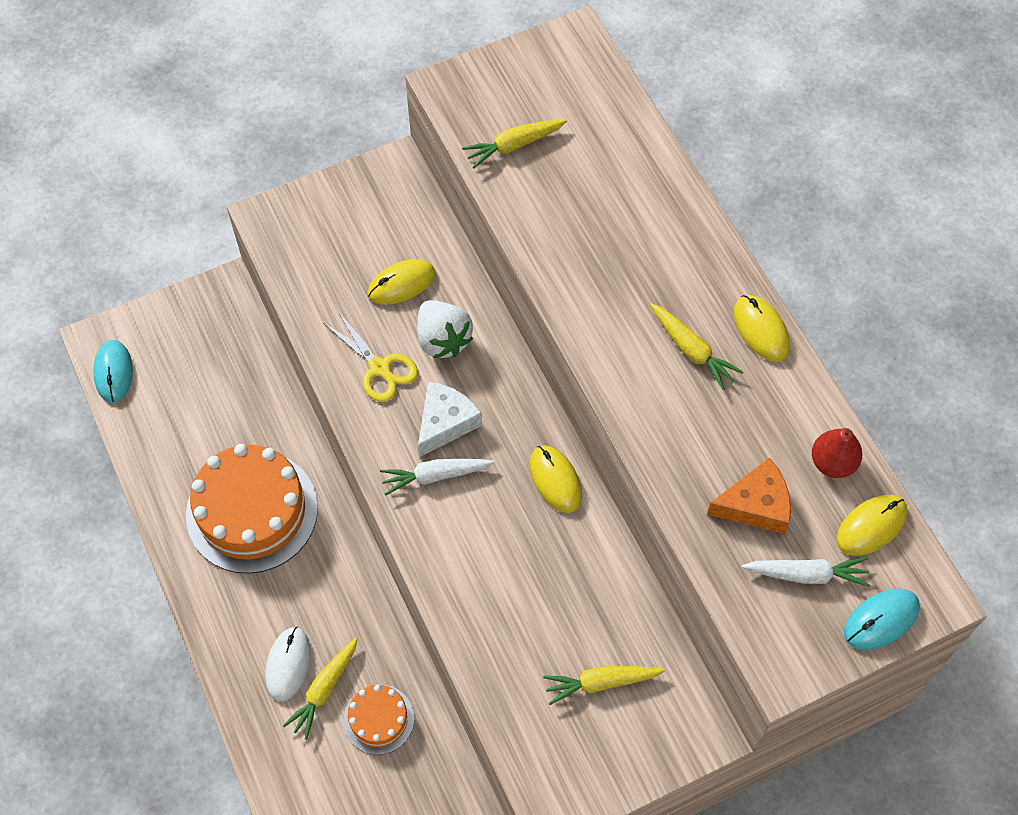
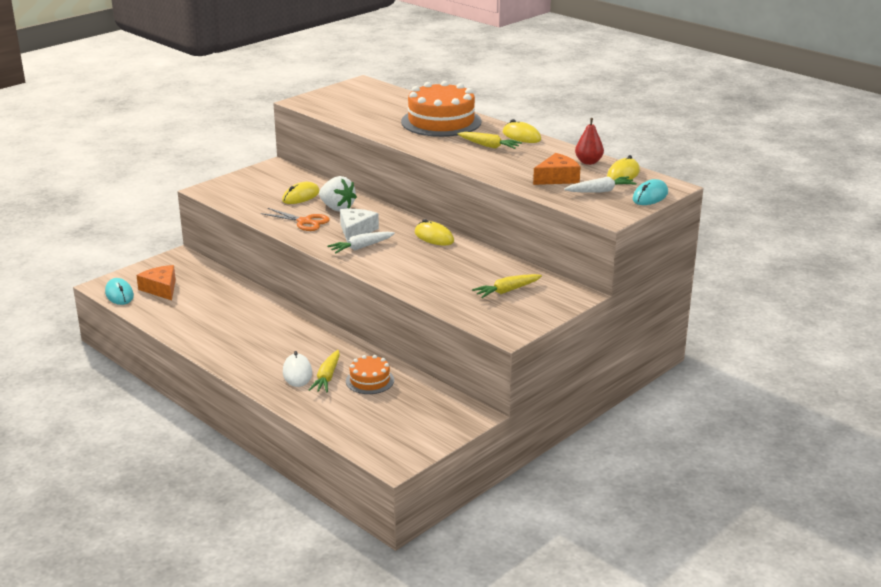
camera: 20 degrees left, 35 degrees down
orange cake [186,444,318,574] -> orange cake moved to [401,81,482,137]
yellow scissors [323,311,418,402] -> orange scissors [261,208,330,231]
yellow carrot [462,119,567,169] -> none
none -> orange cheese [136,265,176,300]

